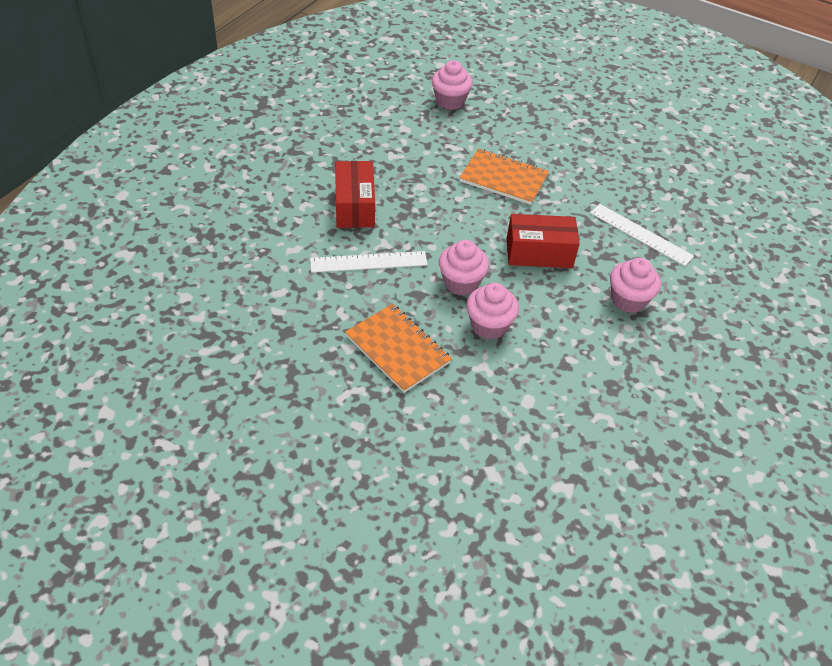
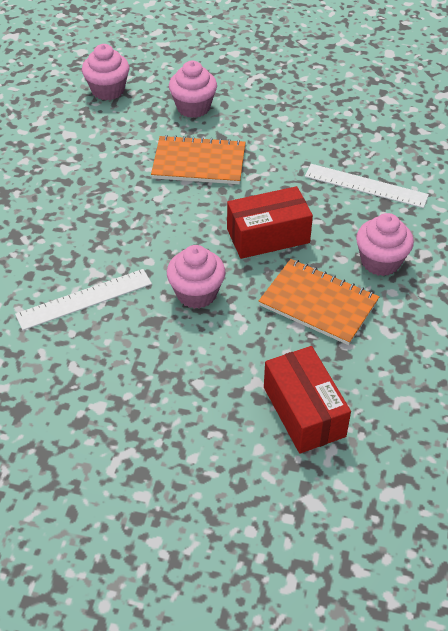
camera: 15 degrees left, 0 degrees up
red box [335,161,375,228] -> red box moved to [264,346,351,454]
orange notebook [345,304,452,393] -> orange notebook moved to [259,259,379,345]
pink cupcake [466,283,519,340] -> pink cupcake moved to [169,61,217,118]

